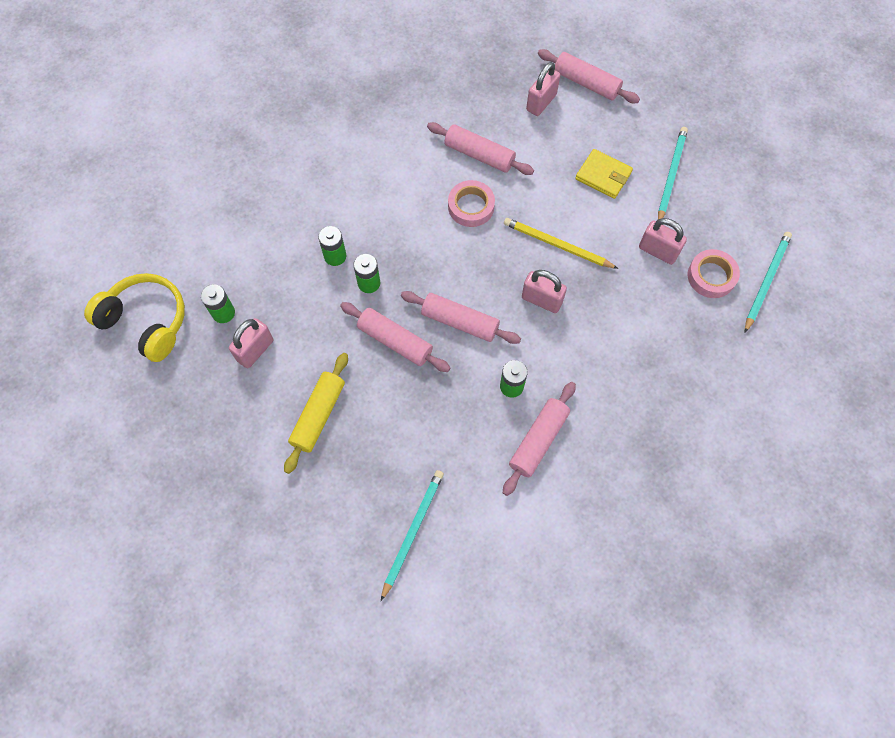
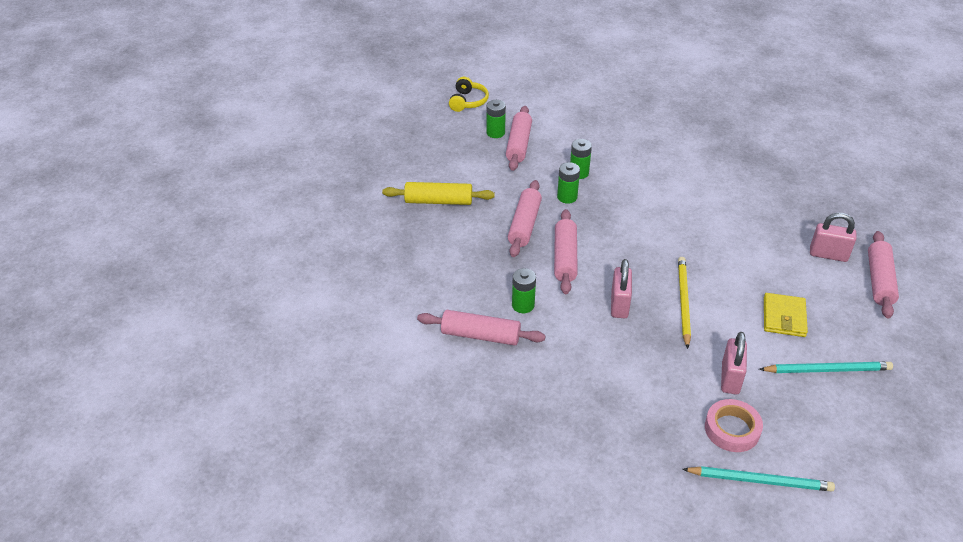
camera: 70 degrees right, 25 degrees down
yellow headphones [84,273,185,362] -> yellow headphones [449,77,489,112], size x0.61
pink padlock [229,318,273,368] -> none
turquoise pencil [381,470,444,601] -> none
pink rolling pin [427,122,534,175] -> pink rolling pin moved to [506,106,532,171]
pink tape [448,180,495,227] -> none

